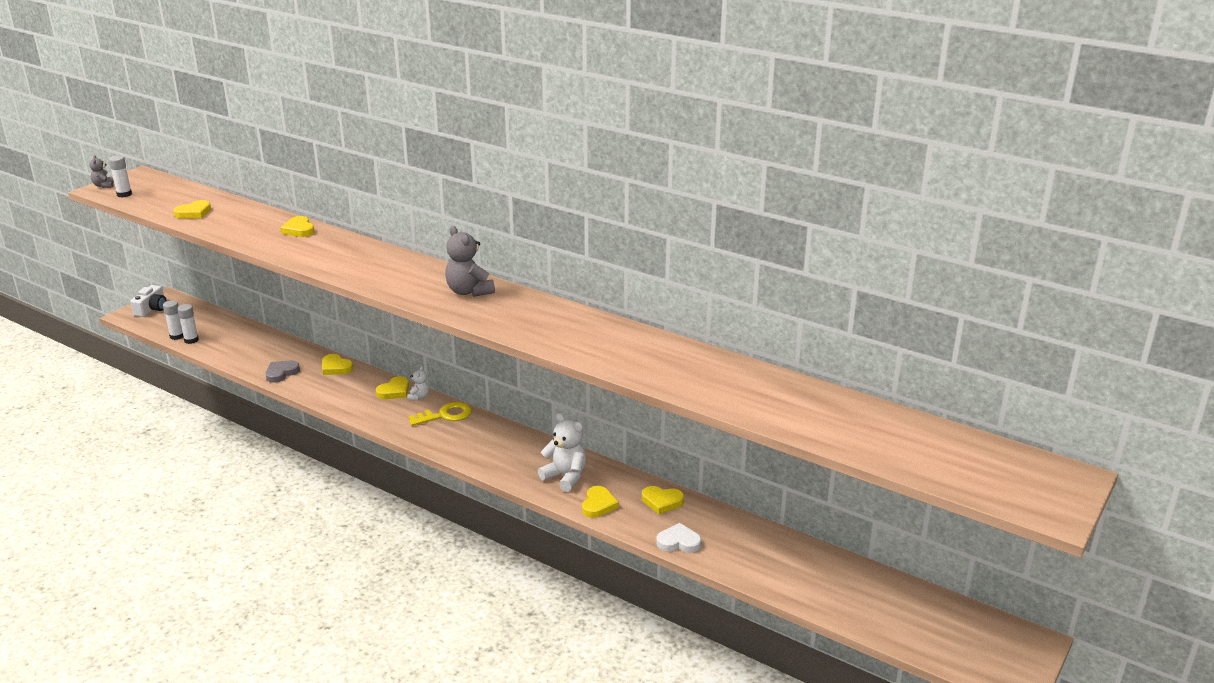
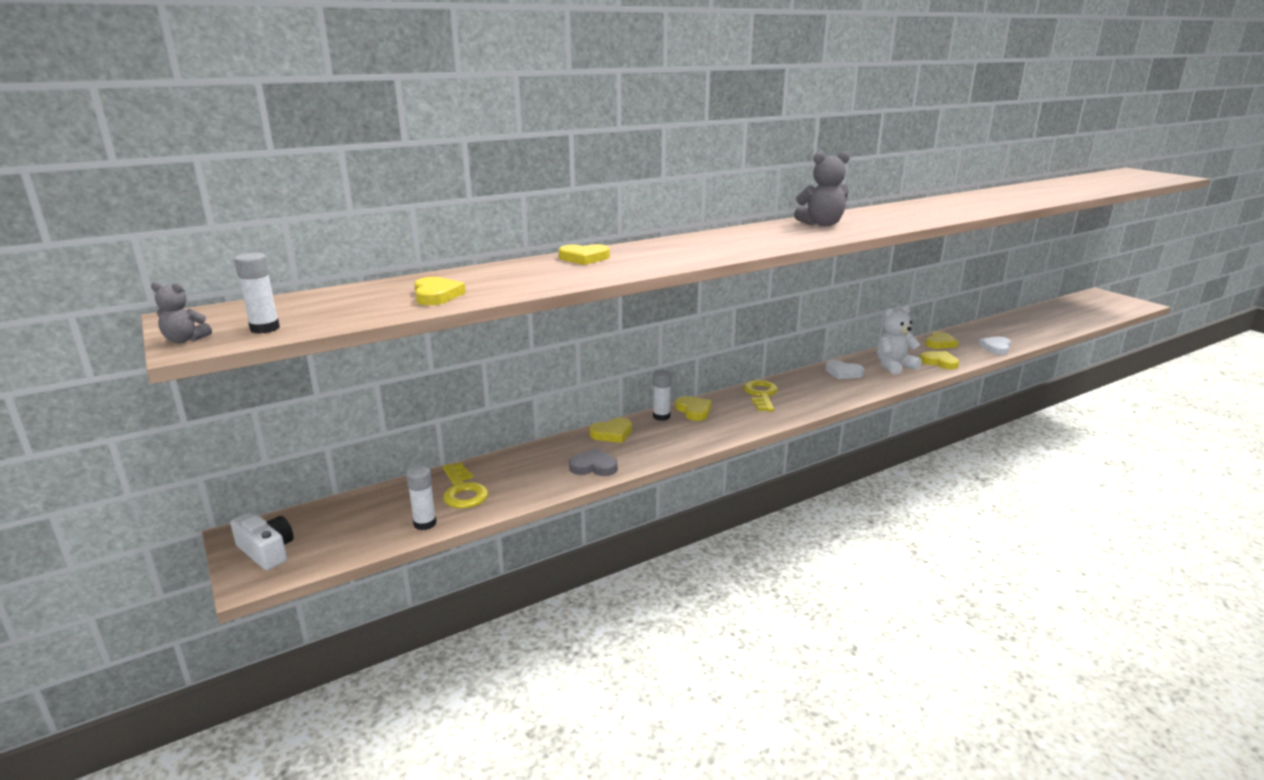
camera: 65 degrees left, 5 degrees down
white glue stick [163,300,183,340] -> white glue stick moved to [653,370,672,421]
grey heart [266,361,300,383] -> grey heart turned 120 degrees clockwise [569,448,618,476]
white teddy bear [408,366,430,401] -> none
none -> yellow key [443,462,488,508]
none -> white heart [825,360,864,379]

